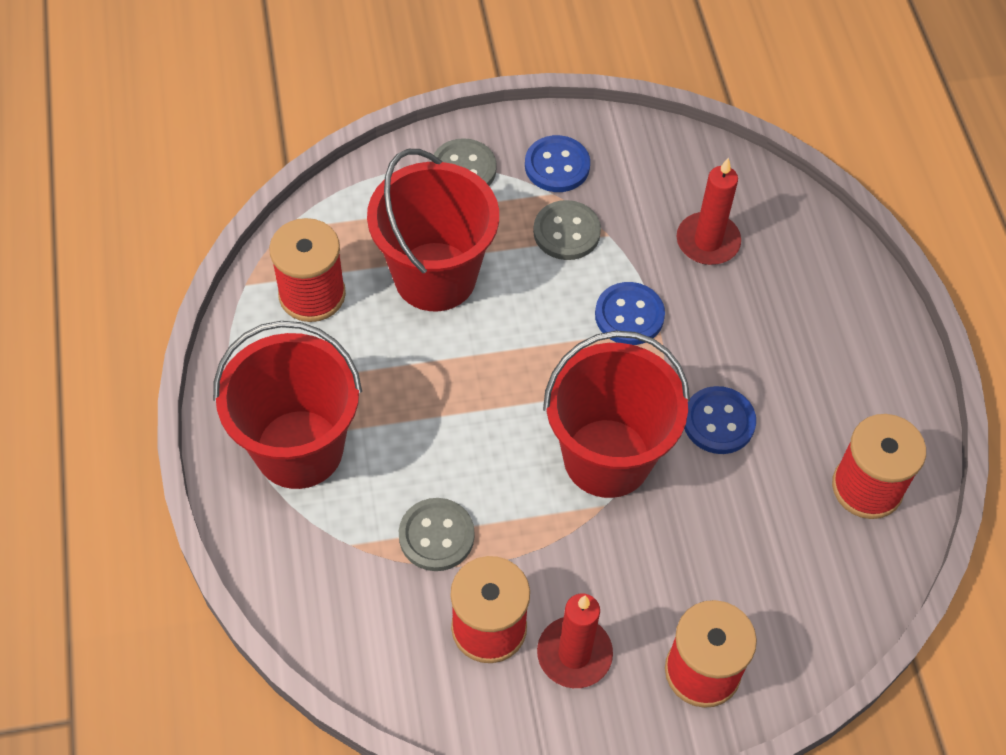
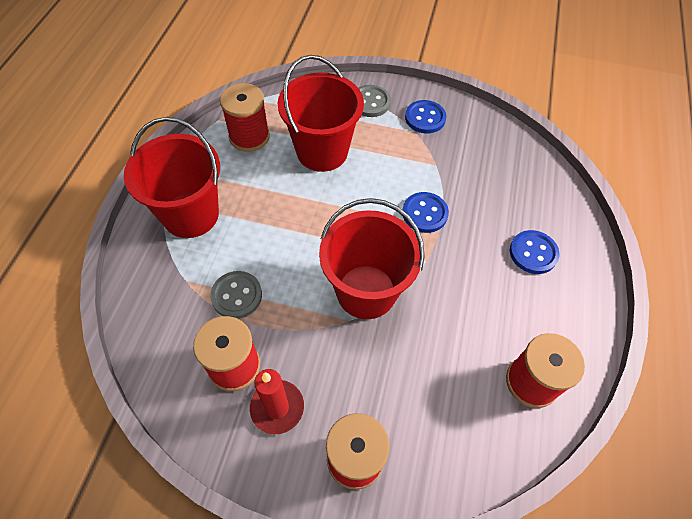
camera: 25 degrees right, 0 degrees up
grey button [533,200,601,260] -> none
red candle [676,158,741,265] -> none
blue button [684,386,756,454] -> blue button moved to [510,230,560,274]

